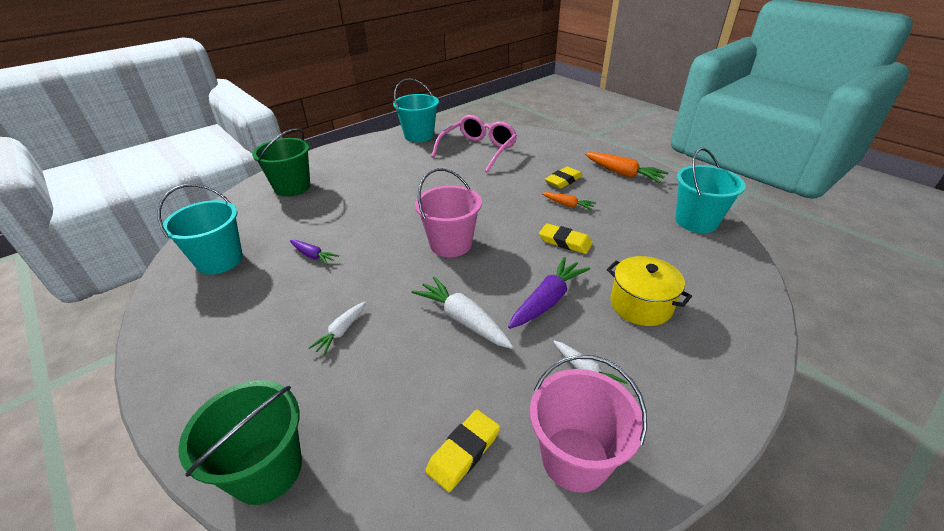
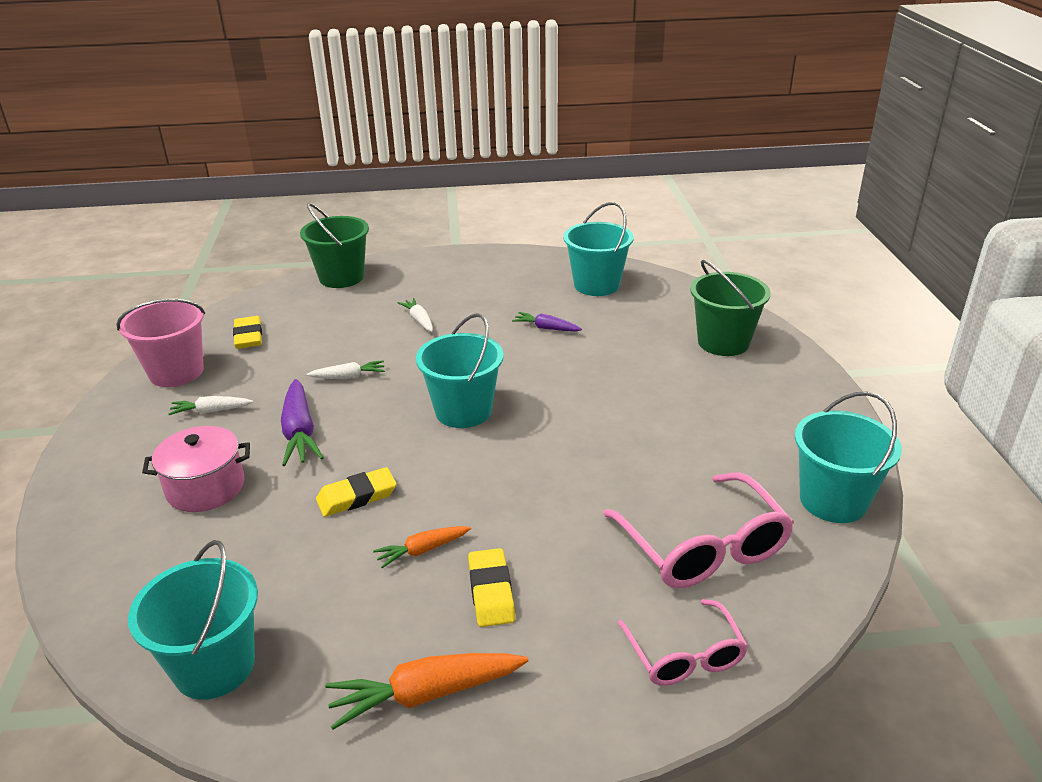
camera: 125 degrees right, 5 degrees down
purple carrot [290,240,339,265] -> purple carrot turned 45 degrees clockwise [512,312,582,332]
white carrot [412,276,513,349] -> white carrot [307,360,385,379], size x0.59
pink bucket [415,168,482,257] -> turquoise bucket [416,313,504,428]
yellow pot [607,256,692,326] -> pink pot [142,426,250,512]
none -> pink glasses [618,599,748,686]

